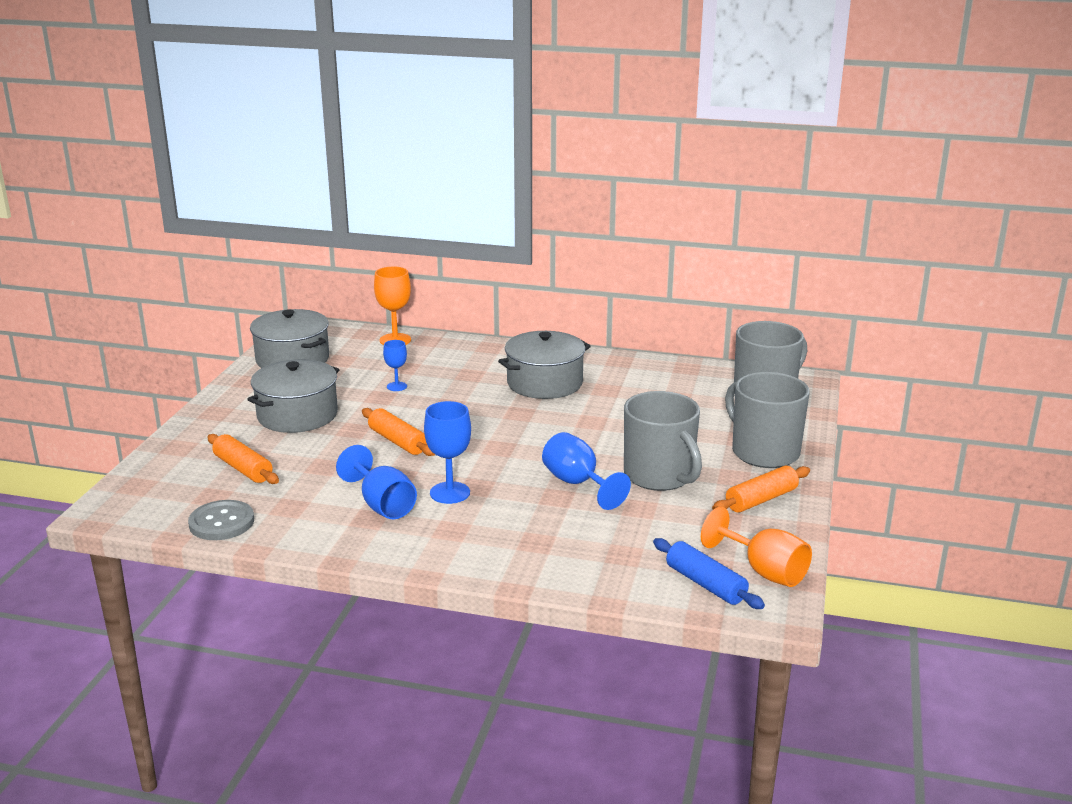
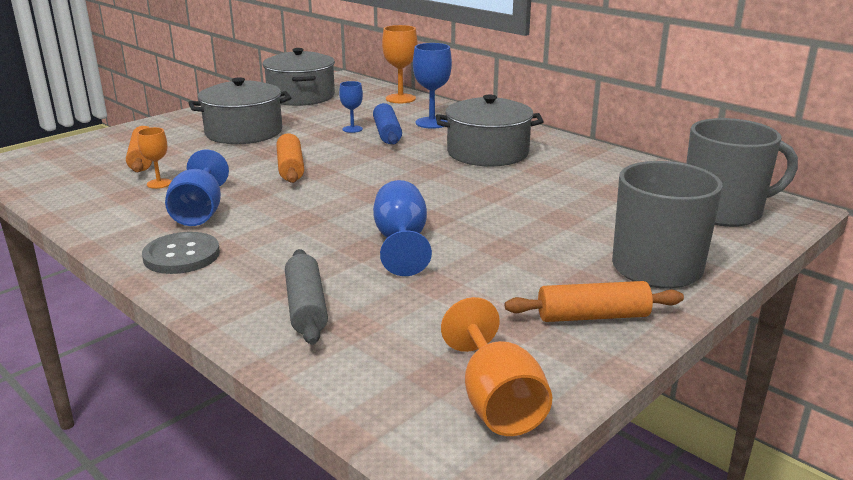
camera: 30 degrees right, 0 degrees up
grey button [188,500,254,540] -> grey button moved to [142,232,220,274]
blue goblet [424,401,471,504] -> blue goblet moved to [413,43,452,129]
grey mug [624,391,702,491] -> none
blue rolling pin [653,538,765,609] -> blue rolling pin moved to [373,103,402,145]
none -> orange goblet [137,127,172,189]
none -> grey rolling pin [285,249,328,345]

